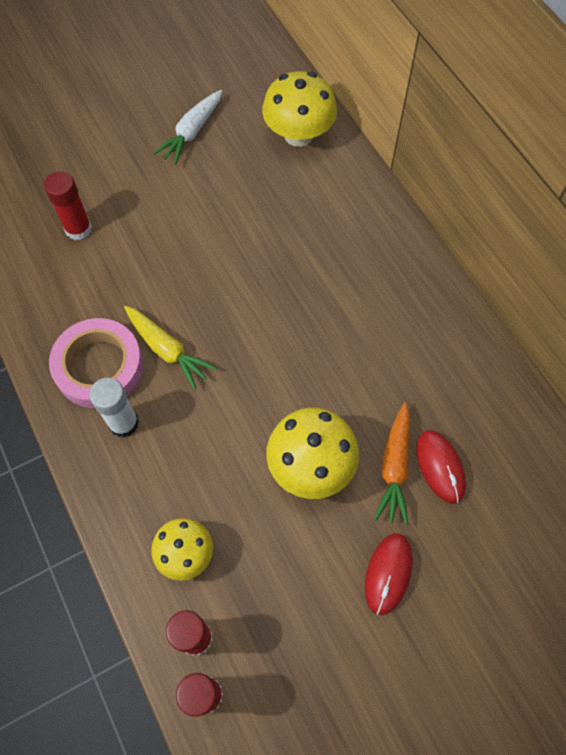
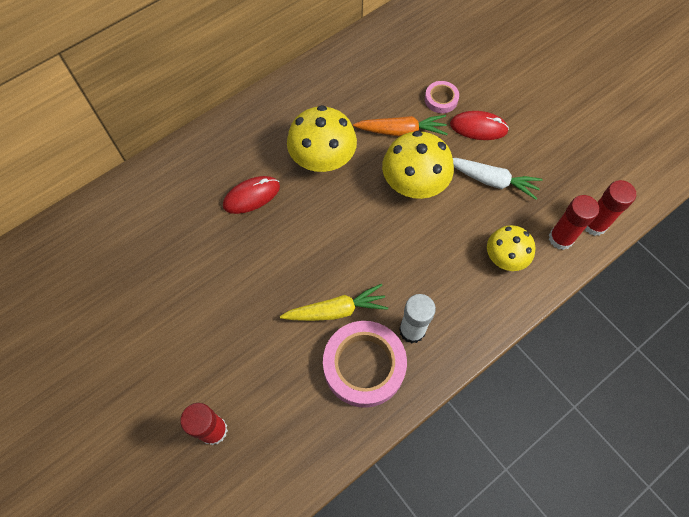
camera: 100 degrees left, 0 degrees up
yellow carrot [124,306,217,390] -> yellow carrot turned 45 degrees clockwise [280,284,388,321]
white carrot [153,90,222,165] -> white carrot moved to [453,158,543,200]
yellow mushroom [262,71,337,147] -> yellow mushroom moved to [287,105,357,172]
red mouse [416,430,466,504] -> red mouse moved to [223,176,280,214]
none -> pink tape [425,81,459,113]

